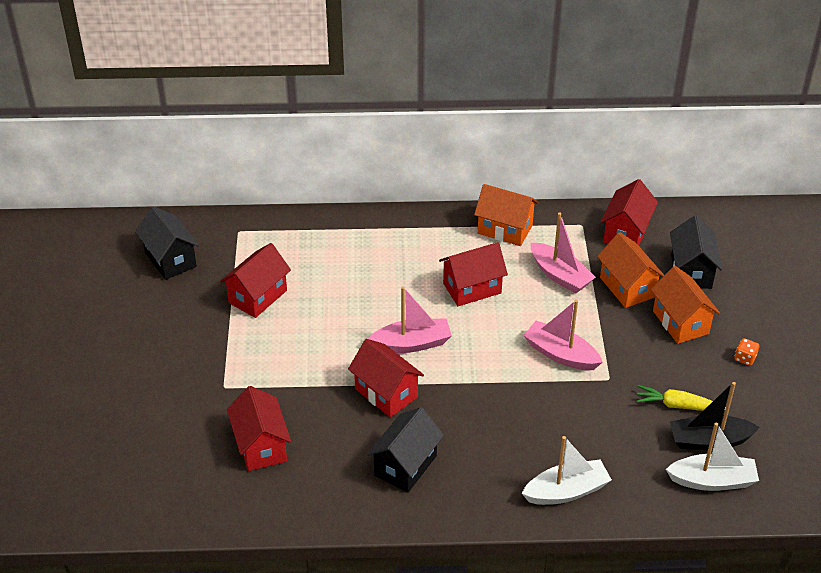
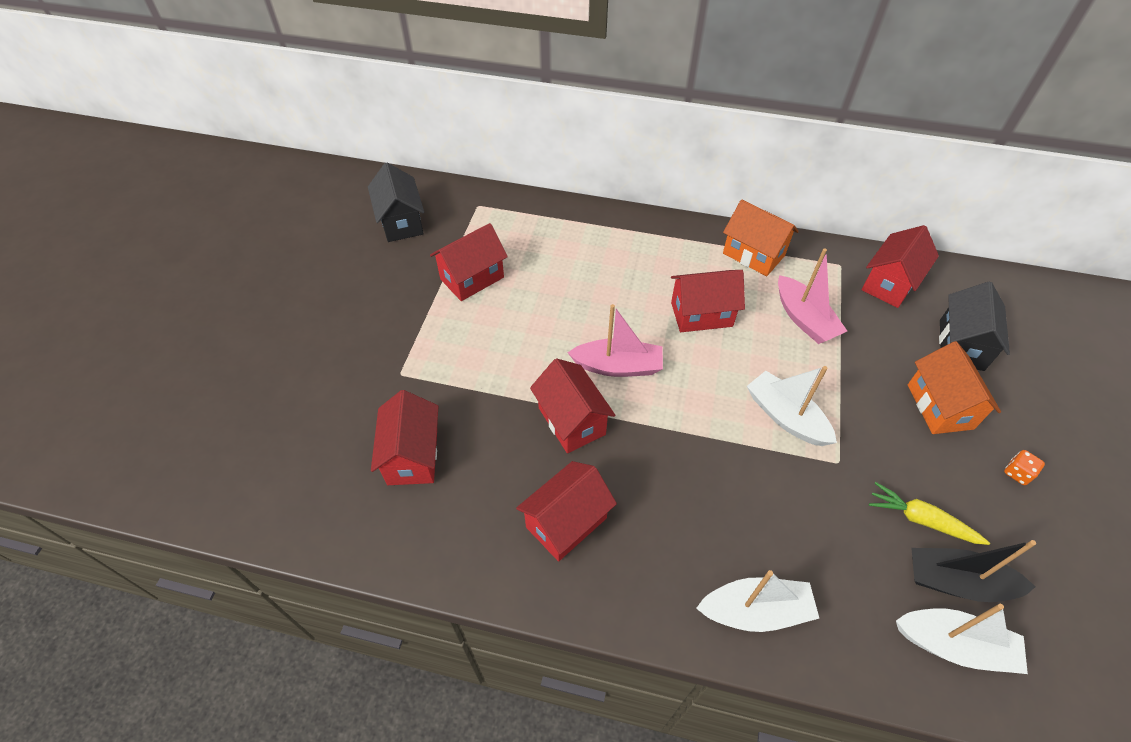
camera: 15 degrees right, 10 degrees up
black house [367,407,444,493] -> red house [516,461,617,561]
pink boat [524,300,603,370] -> white boat [747,366,837,446]
orange house [597,232,664,308] -> none

